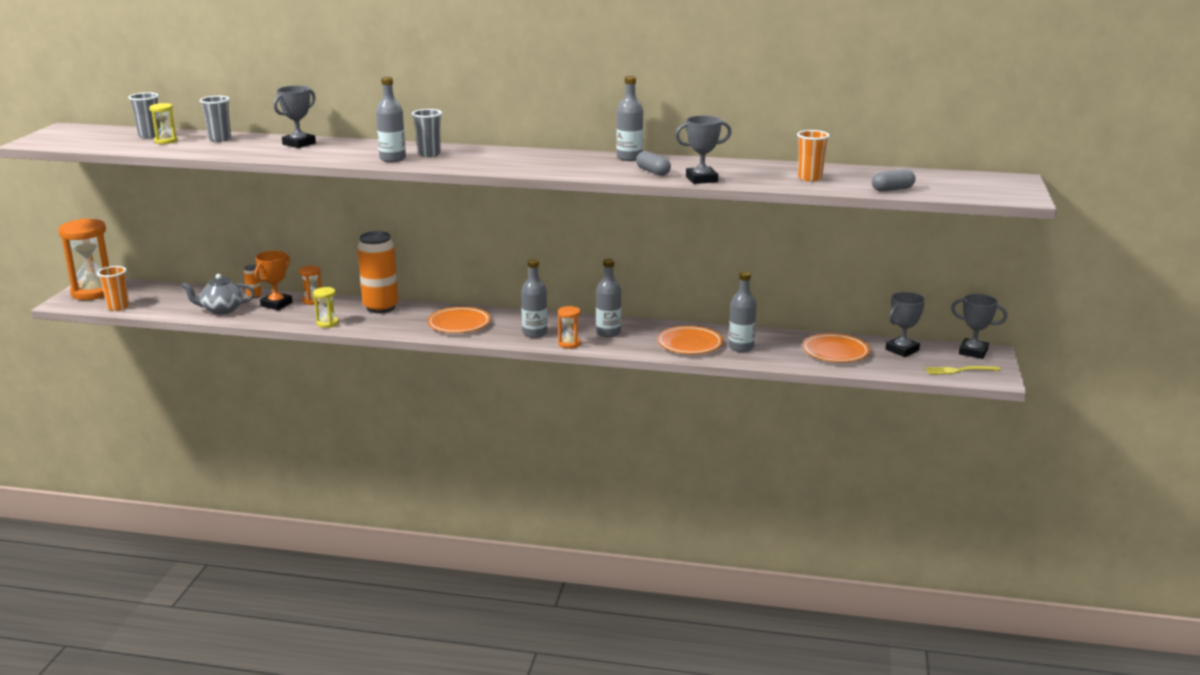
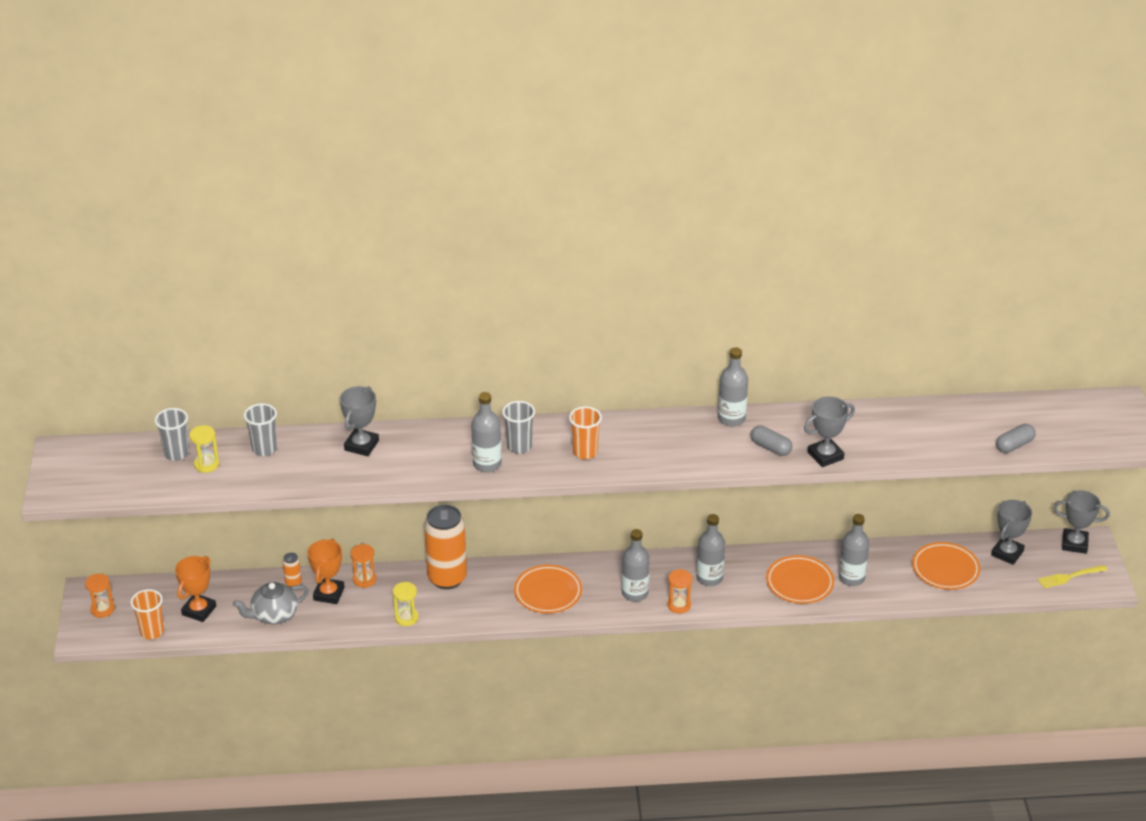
camera: 15 degrees left, 15 degrees up
orange hourglass [58,219,109,300] -> orange hourglass [85,574,115,618], size x0.47
orange cup [797,130,830,182] -> orange cup moved to [569,406,602,459]
none -> orange trophy [175,556,216,622]

